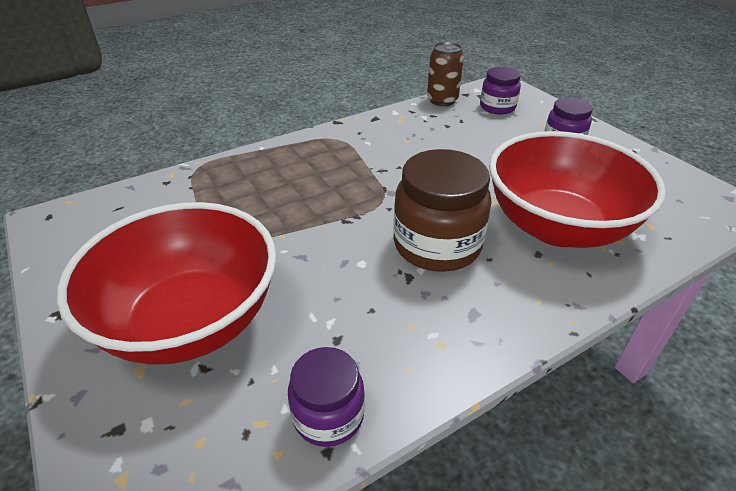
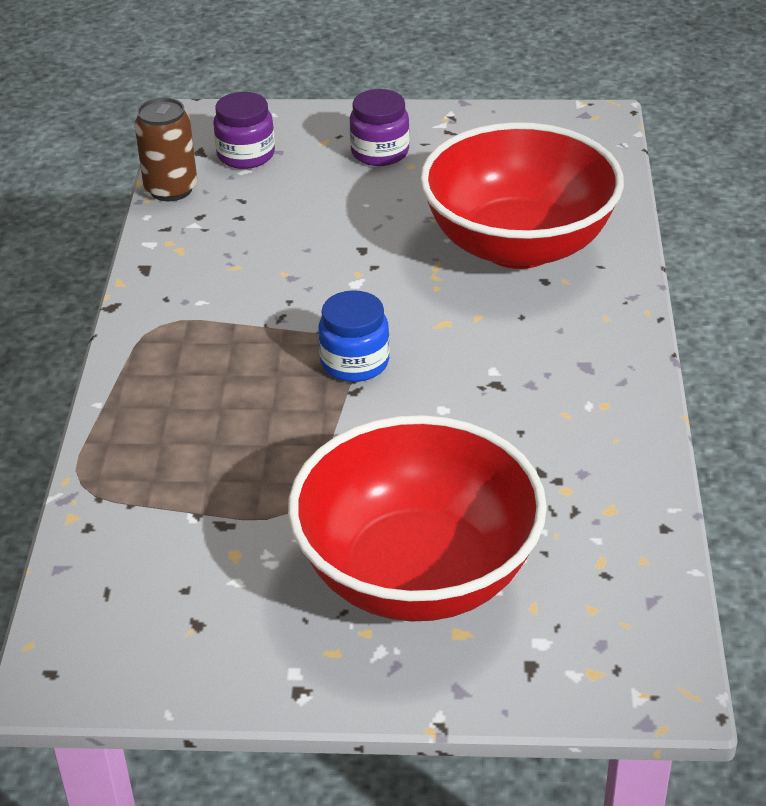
camera: 55 degrees left, 0 degrees up
purple jar [288,347,365,447] -> none
brown jar [393,149,492,272] -> none
none -> blue jar [318,290,390,382]

